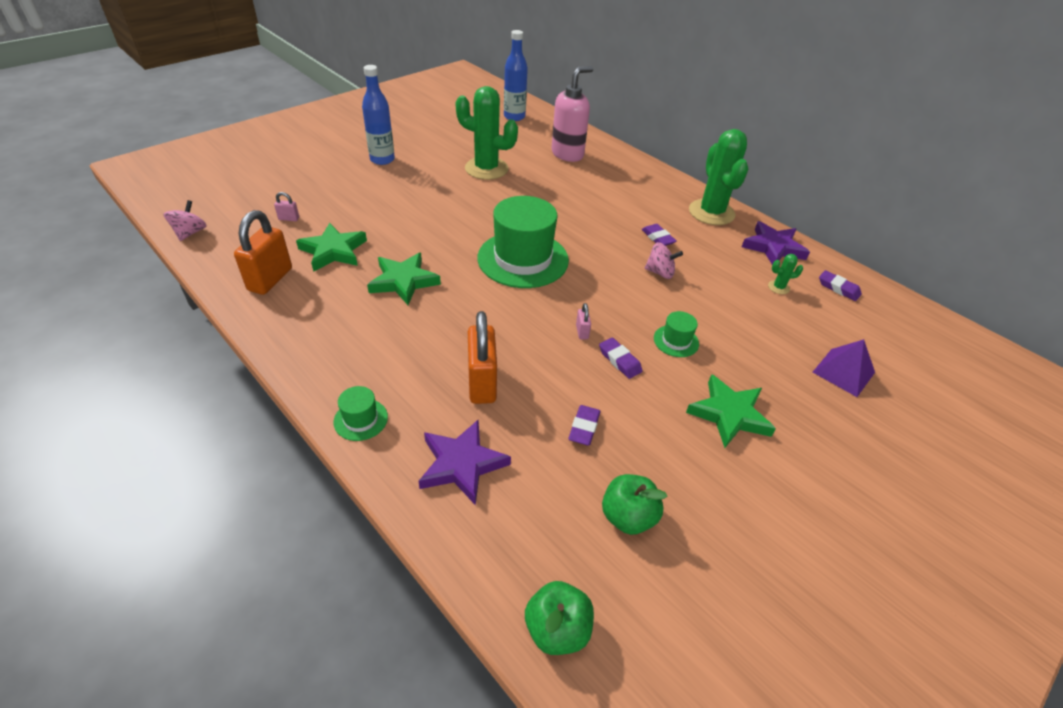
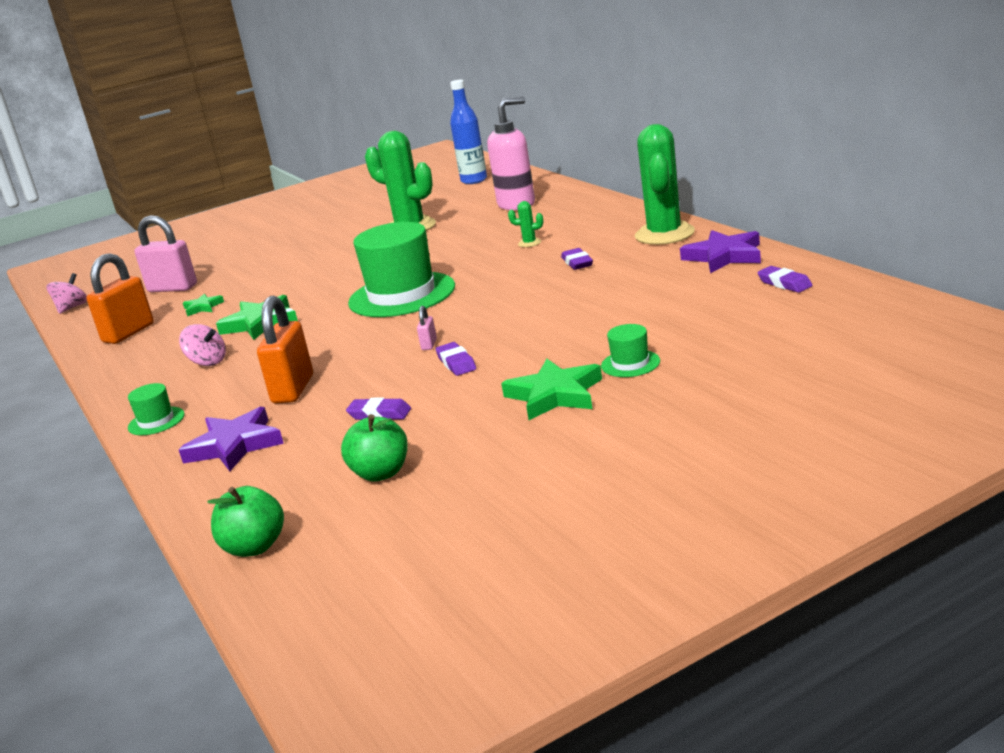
camera: 20 degrees right, 20 degrees down
pink padlock [274,192,299,221] -> pink padlock [134,215,197,292], size x2.29
green star [296,223,367,272] -> green star [183,294,224,316], size x0.54
blue bottle [362,65,395,165] -> none
purple eraser [568,405,600,446] -> purple eraser turned 75 degrees clockwise [346,397,411,420]
pink spinning top [645,242,683,279] -> pink spinning top moved to [179,324,226,366]
green hat [654,311,699,357] -> green hat moved to [601,324,660,377]
green cactus [768,254,803,294] -> green cactus moved to [508,201,543,247]
purple pyramid [813,339,875,397] -> none

